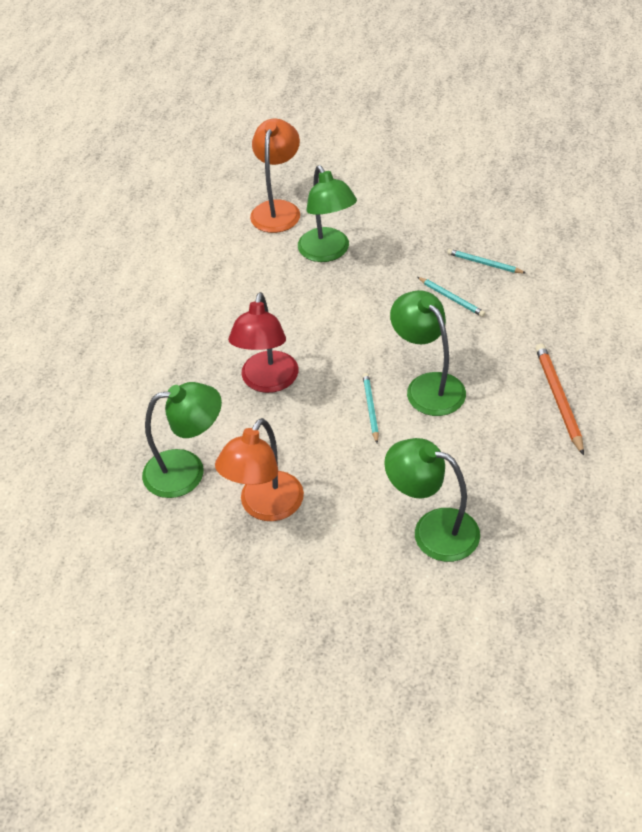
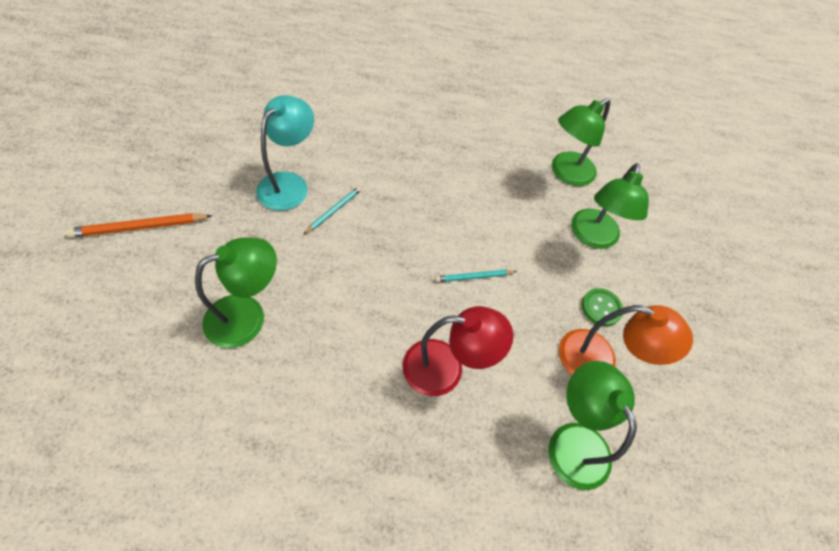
camera: 105 degrees left, 10 degrees up
orange lamp [250,119,300,233] -> none
green lamp [390,290,466,416] -> green lamp moved to [552,98,610,186]
turquoise pencil [447,249,526,273] -> turquoise lamp [256,95,314,211]
orange pencil [535,344,584,456] -> orange pencil moved to [66,213,213,238]
none -> green button [582,288,623,326]

